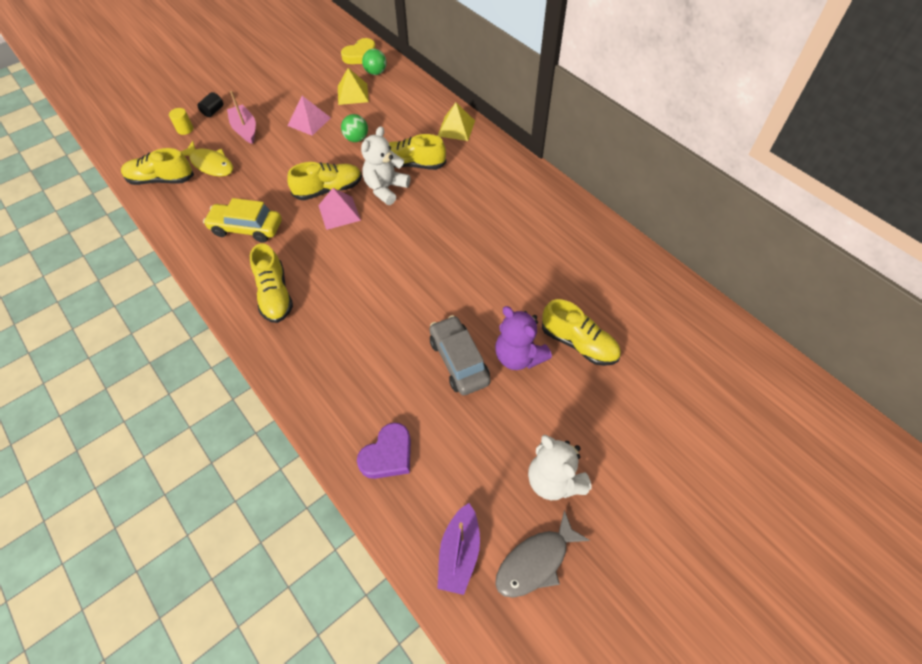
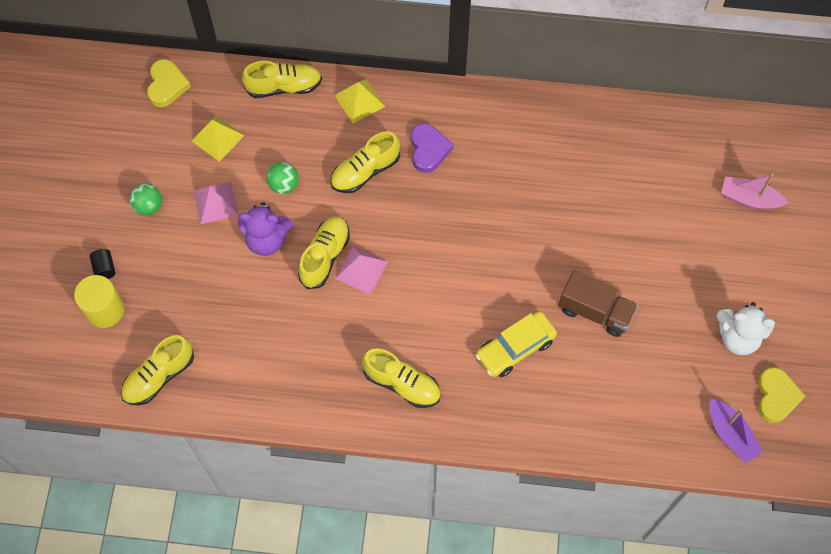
camera: 45 degrees left, 10 degrees up
yellow cylinder [169,108,193,135] -> yellow cylinder [74,275,124,328], size x1.86
yellow fish [180,141,233,177] -> none
yellow car [203,198,282,243] -> yellow car moved to [475,311,557,377]
pink boat [227,91,256,144] -> pink boat moved to [721,173,788,209]
purple heart [357,423,411,479] -> purple heart moved to [411,123,453,173]
white teddy bear [361,126,410,205] -> none
green ball [362,49,387,75] -> green ball moved to [130,183,162,216]
grey car [430,315,491,395] -> brown truck [559,270,638,337]
purple teddy bear [495,306,552,370] -> purple teddy bear moved to [238,202,293,256]
grey fish [495,510,590,598] -> yellow heart [758,367,806,423]
yellow shoe [542,299,621,366] -> yellow shoe moved to [242,61,322,98]

